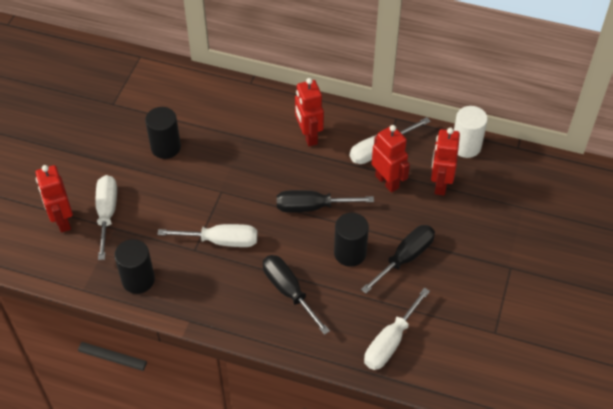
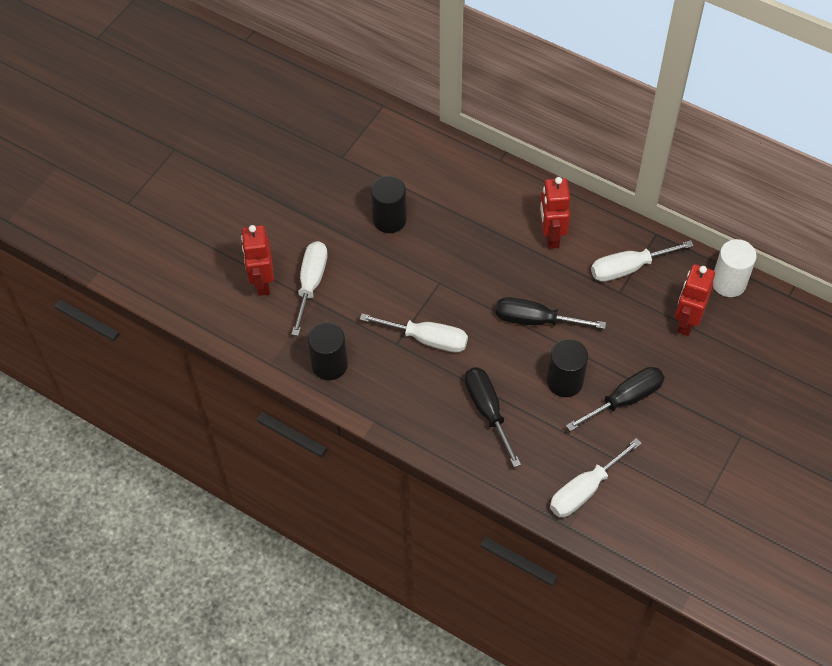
camera: 15 degrees right, 5 degrees up
red robot [372,125,410,193] -> none

